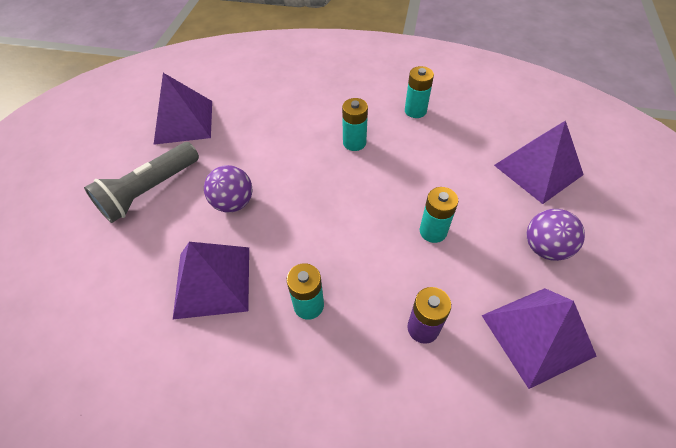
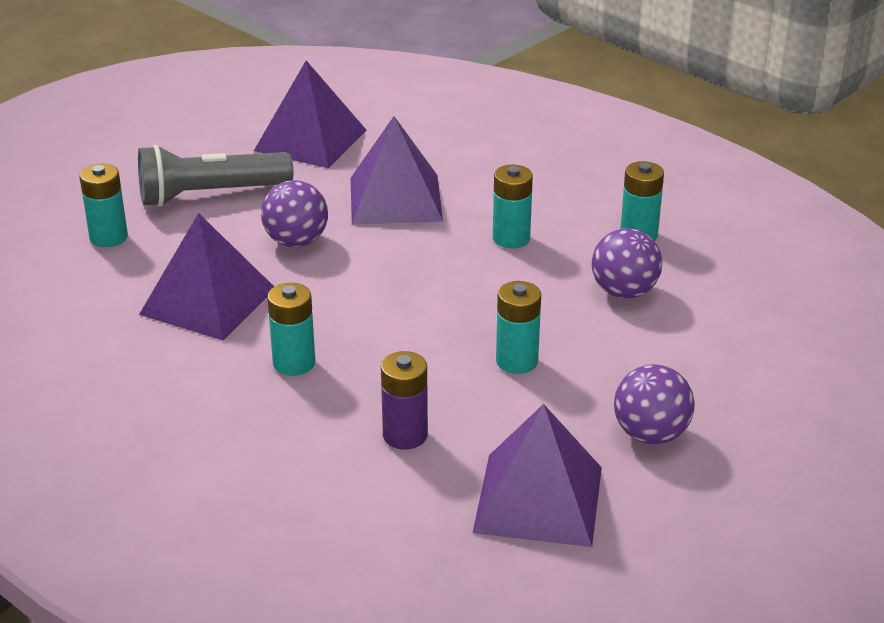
camera: 30 degrees right, 20 degrees down
purple pyramid [494,120,584,204] -> purple pyramid moved to [351,116,443,225]
none -> turquoise battery [80,164,128,247]
none -> purple ball [592,228,662,299]

